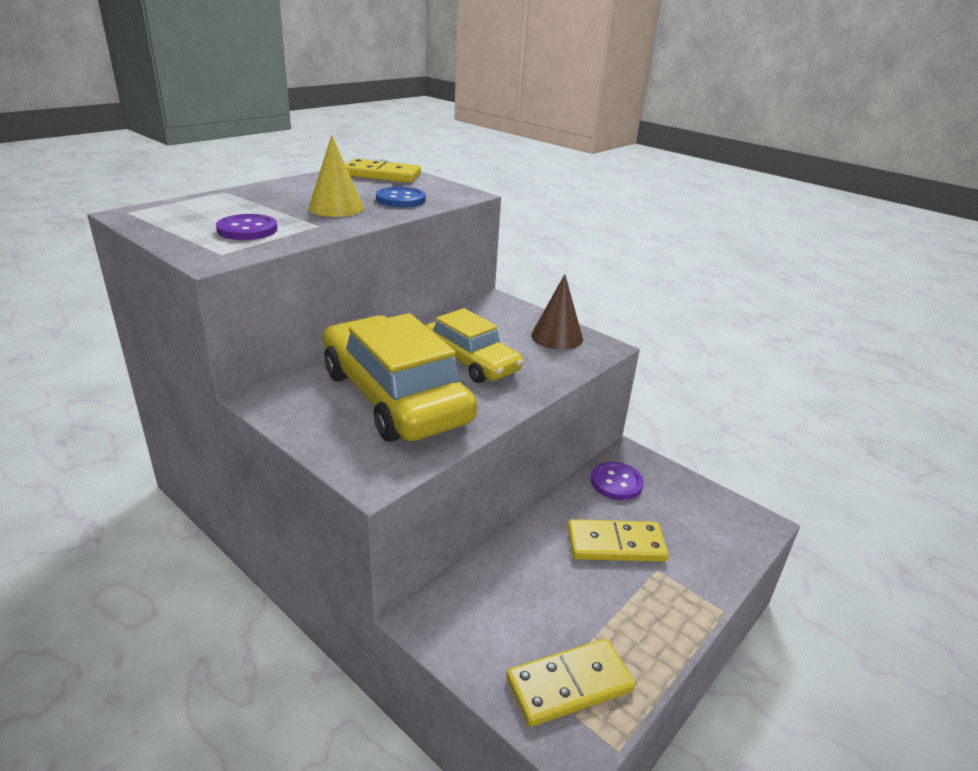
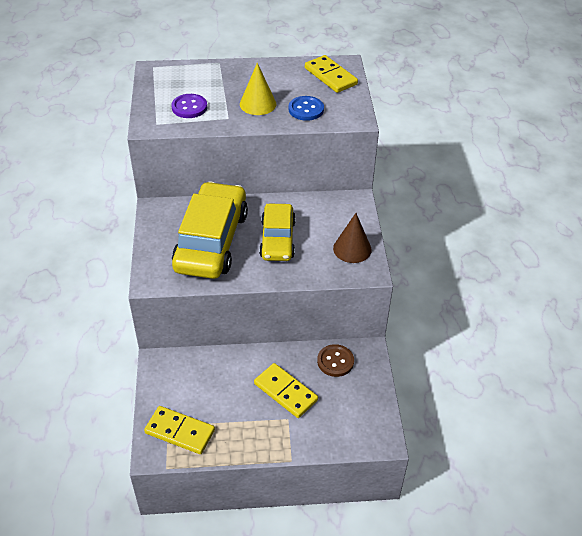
camera: 45 degrees right, 15 degrees up
purple button [591,462,644,500] -> brown button [317,344,354,377]

